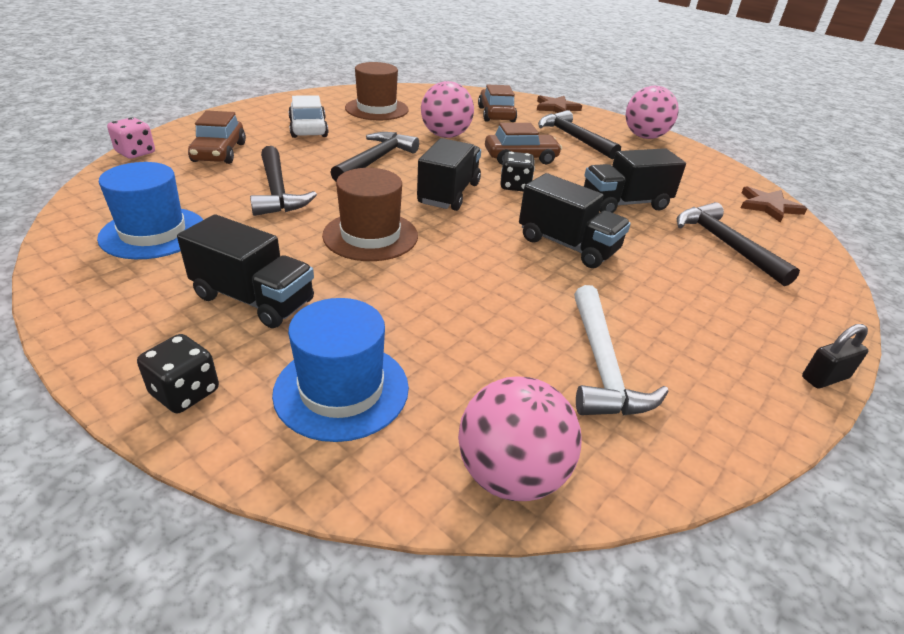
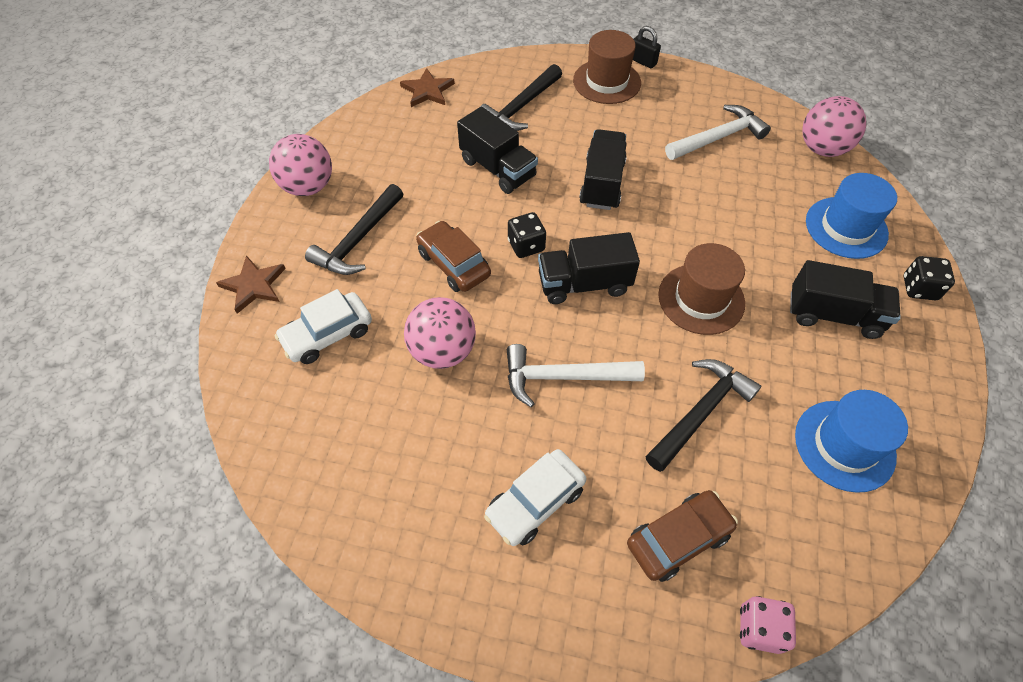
camera: 115 degrees left, 20 degrees up
black truck [177,214,314,328] -> black truck turned 105 degrees clockwise [790,260,901,339]
black hammer [330,132,419,182] -> white hammer [507,344,645,407]
brown hat [345,62,409,120] -> brown hat moved to [573,30,641,104]
brown car [478,84,517,122] -> white car [275,289,372,364]

